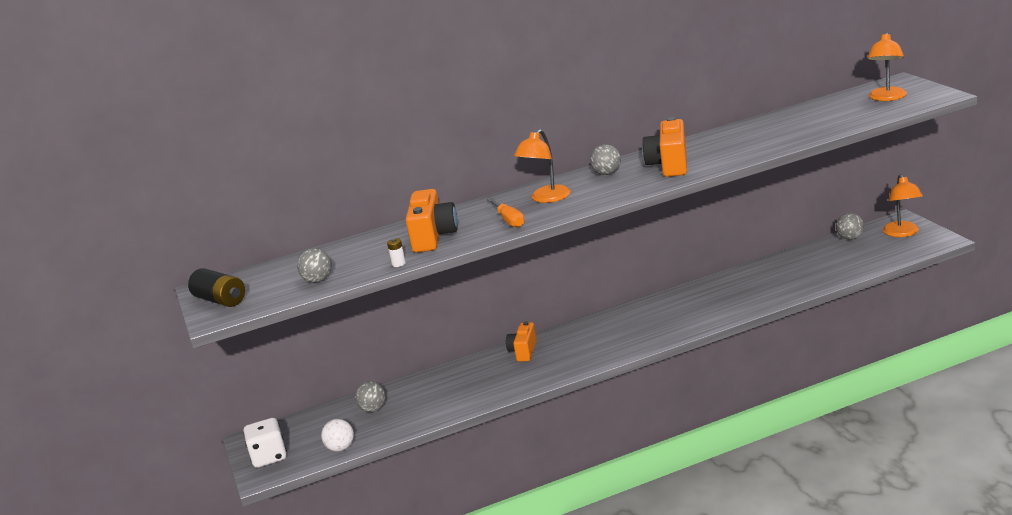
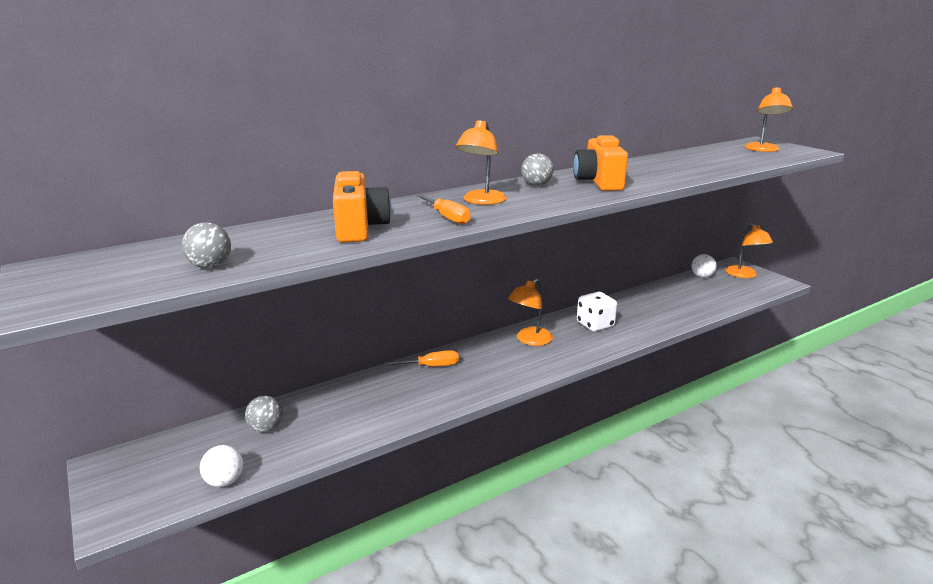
camera: 15 degrees left, 0 degrees up
black battery [188,268,245,307] -> none
white dice [243,418,287,468] -> white dice moved to [577,292,617,332]
white battery [387,238,406,267] -> none
orange camera [506,321,537,362] -> orange screwdriver [385,350,459,366]
grey ball [836,213,864,240] -> white ball [692,254,717,278]
none -> orange lamp [508,279,553,346]

